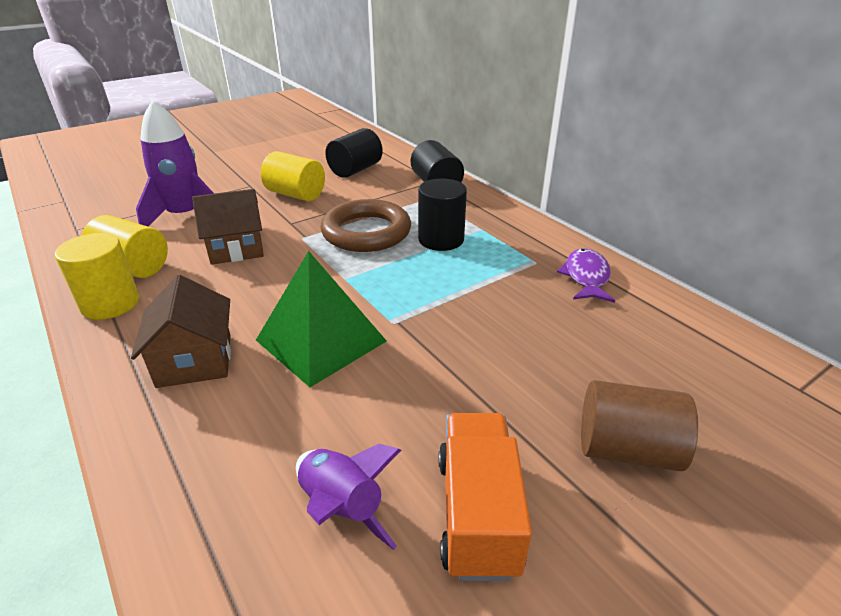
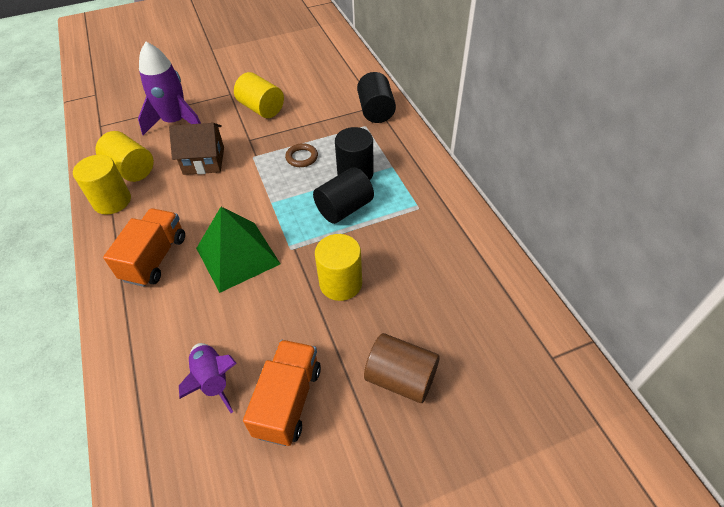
camera: 15 degrees right, 15 degrees up
brown house [131,275,231,388] -> orange truck [103,208,185,287]
brown ring [320,199,411,252] -> brown ring [285,143,318,167], size x0.46
black cylinder [325,128,383,178] -> black cylinder moved to [313,167,374,224]
purple fish [557,248,615,303] -> none
none -> yellow cylinder [315,234,362,301]

